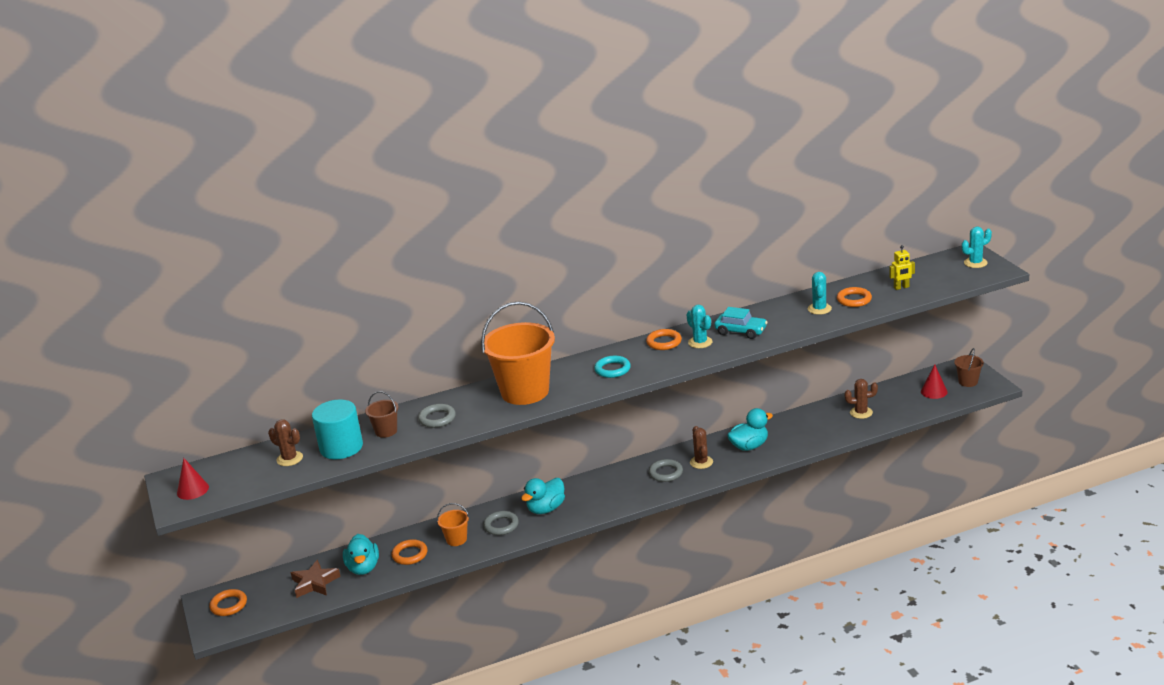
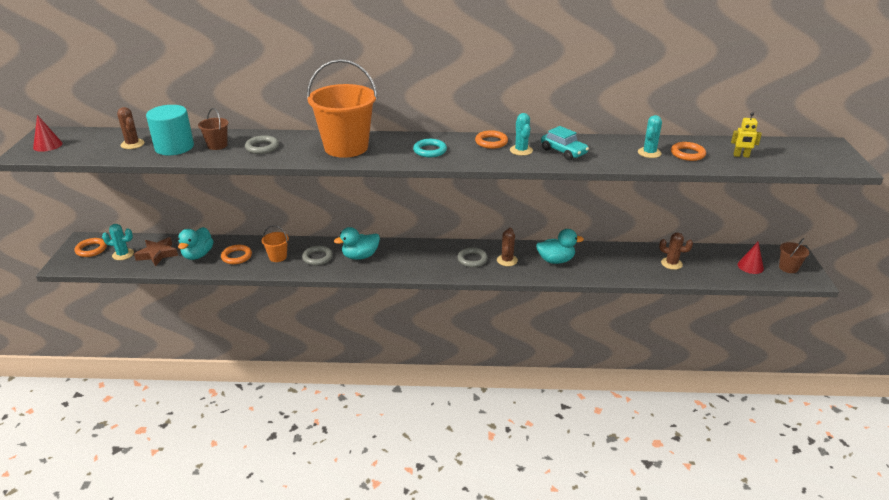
camera: 20 degrees right, 5 degrees up
turquoise cactus [962,226,992,268] -> turquoise cactus moved to [102,224,134,260]

